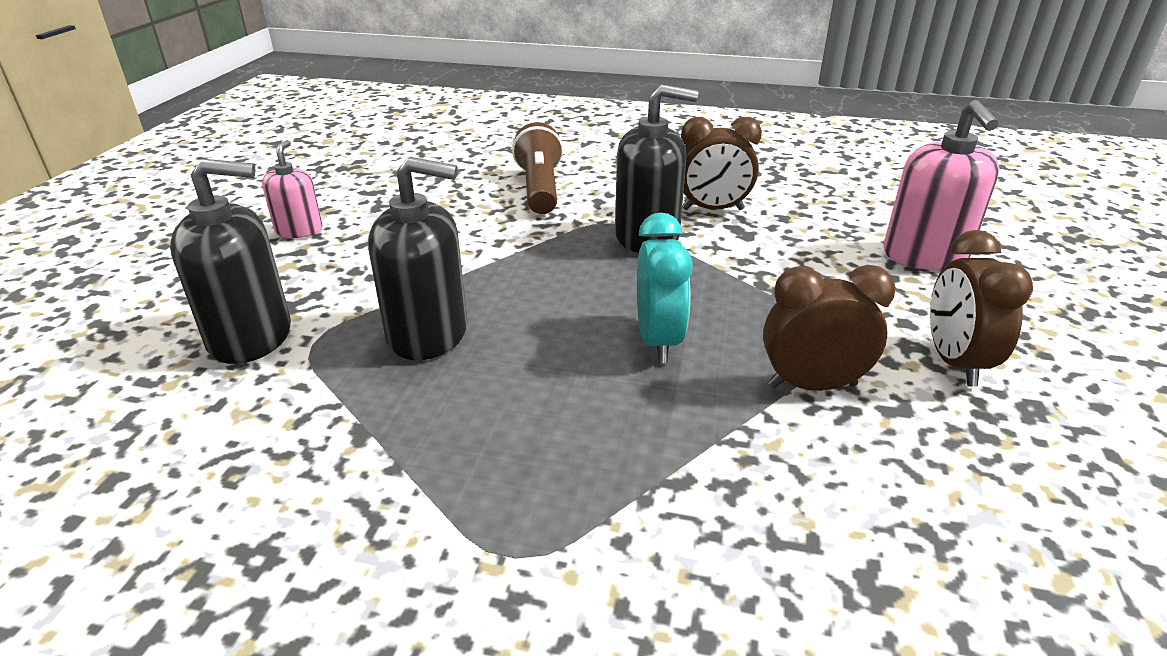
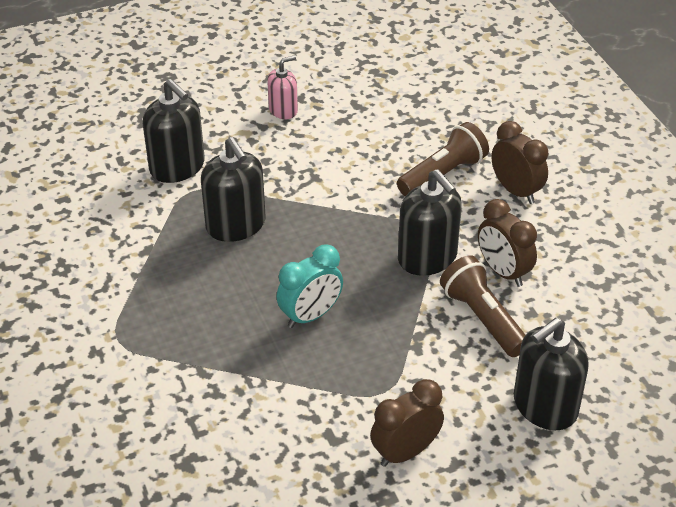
camera: 55 degrees right, 10 degrees up
brown clock [763,265,896,391] -> brown clock moved to [491,121,548,204]
pink soap dispenser [884,100,999,270] -> black soap dispenser [514,318,589,430]
none -> brown flashlight [440,255,525,357]

